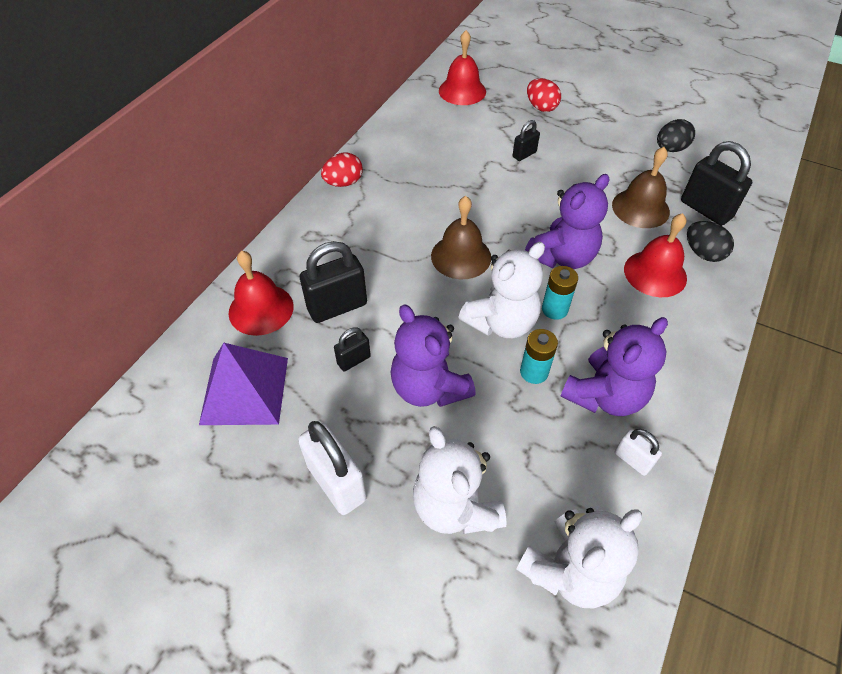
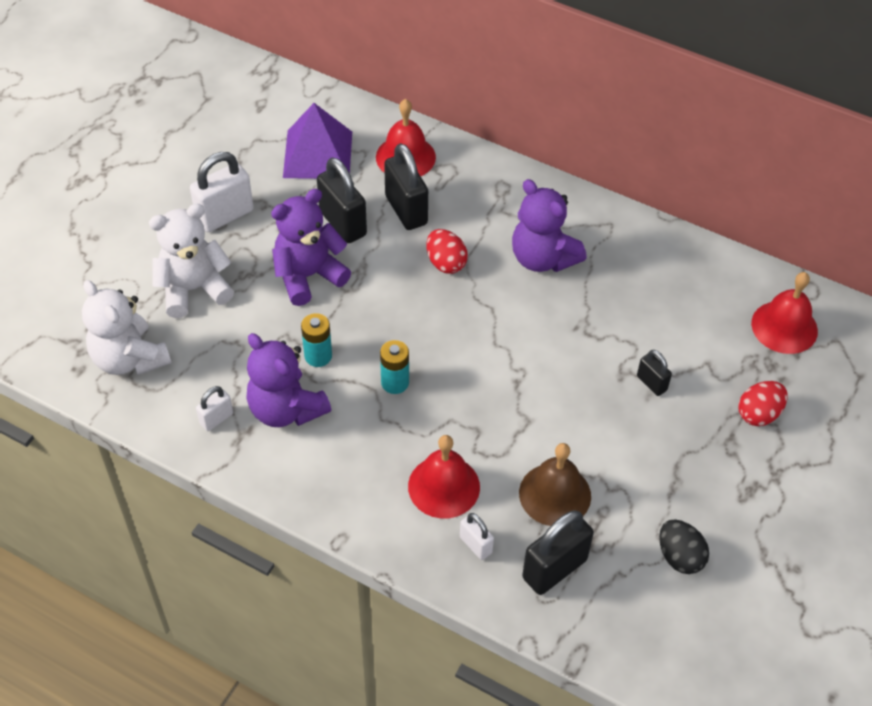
camera: 90 degrees right, 0 degrees up
red egg [321,153,363,187] -> red egg moved to [426,229,468,274]
black padlock [334,327,371,371] -> black padlock [317,157,367,243], size x1.86
brown bell [431,196,491,279] -> none
white teddy bear [458,242,545,338] -> none
purple teddy bear [525,174,609,269] -> purple teddy bear moved to [512,179,587,272]
black egg [687,221,734,262] -> white padlock [460,513,494,560]

